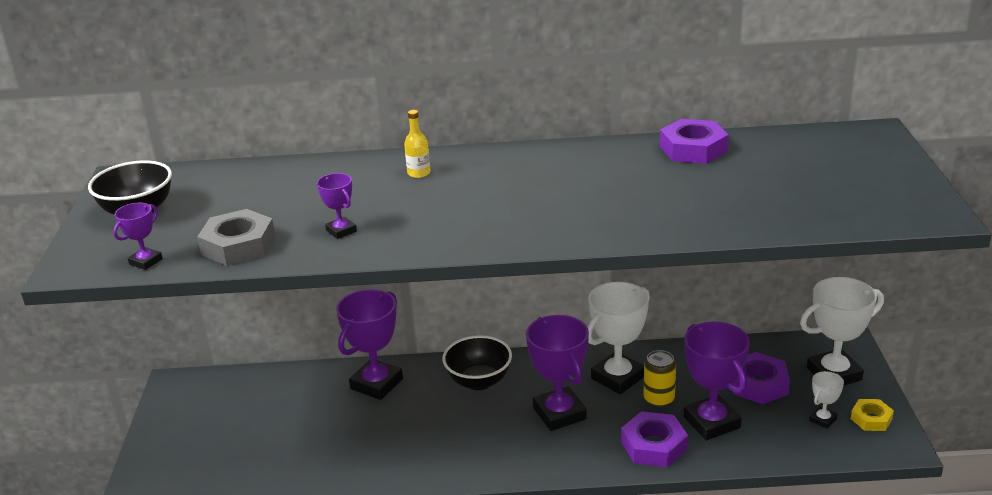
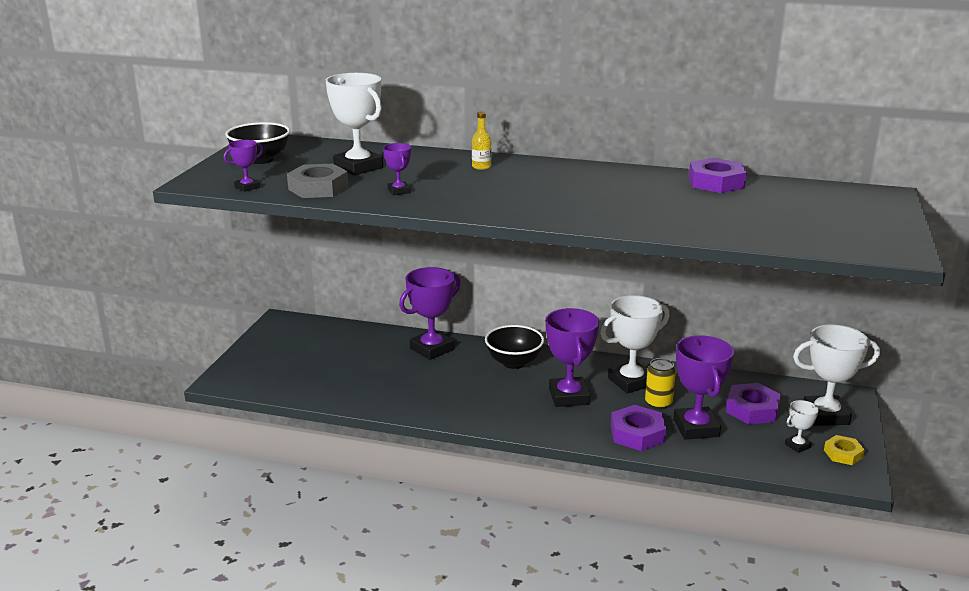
camera: 15 degrees right, 5 degrees down
none -> white trophy [326,73,383,175]

